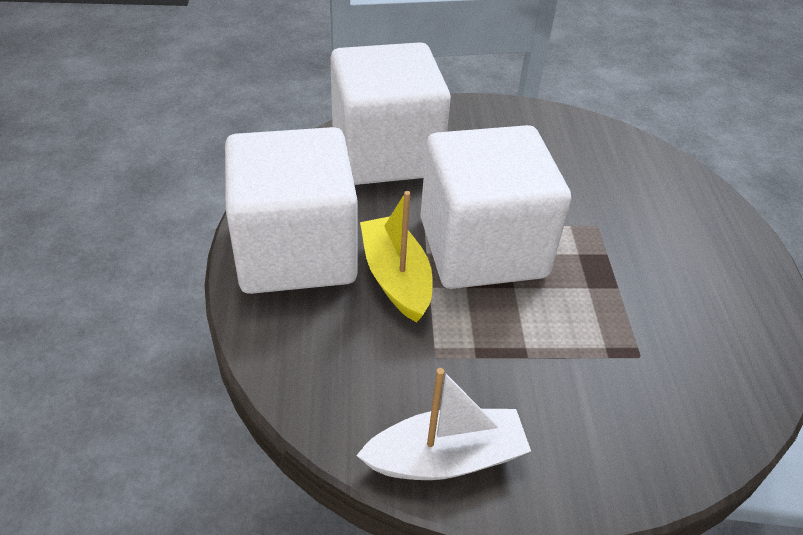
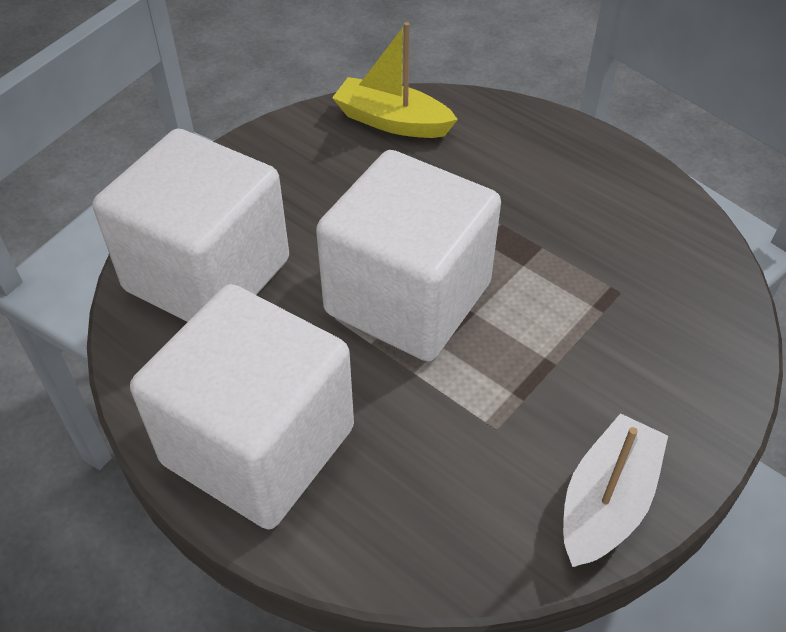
camera: 45 degrees left, 5 degrees up
yellow boat [360,191,433,323] -> yellow boat moved to [332,22,458,138]

